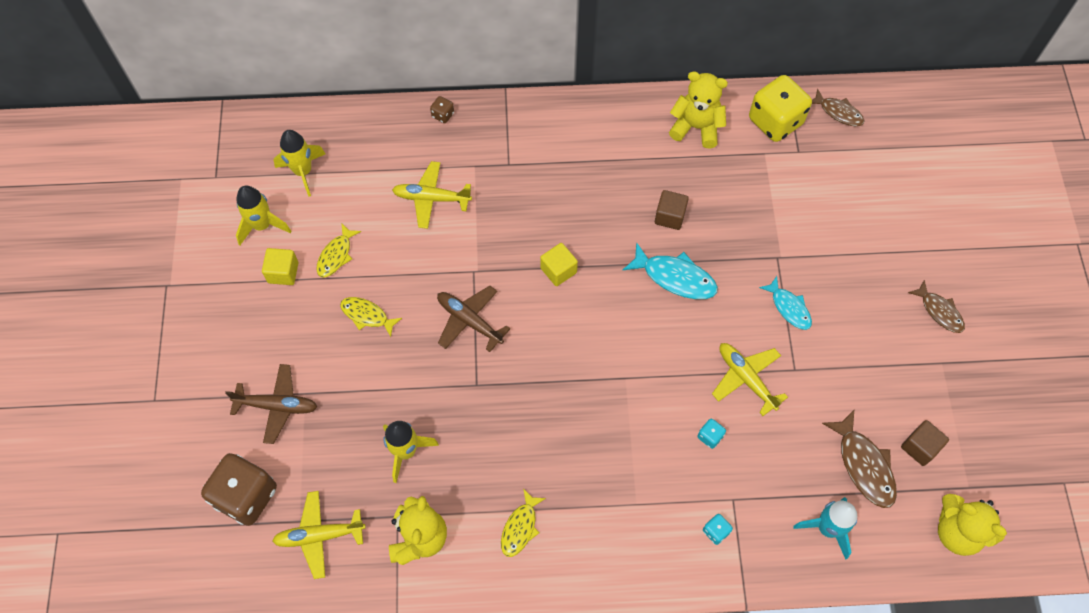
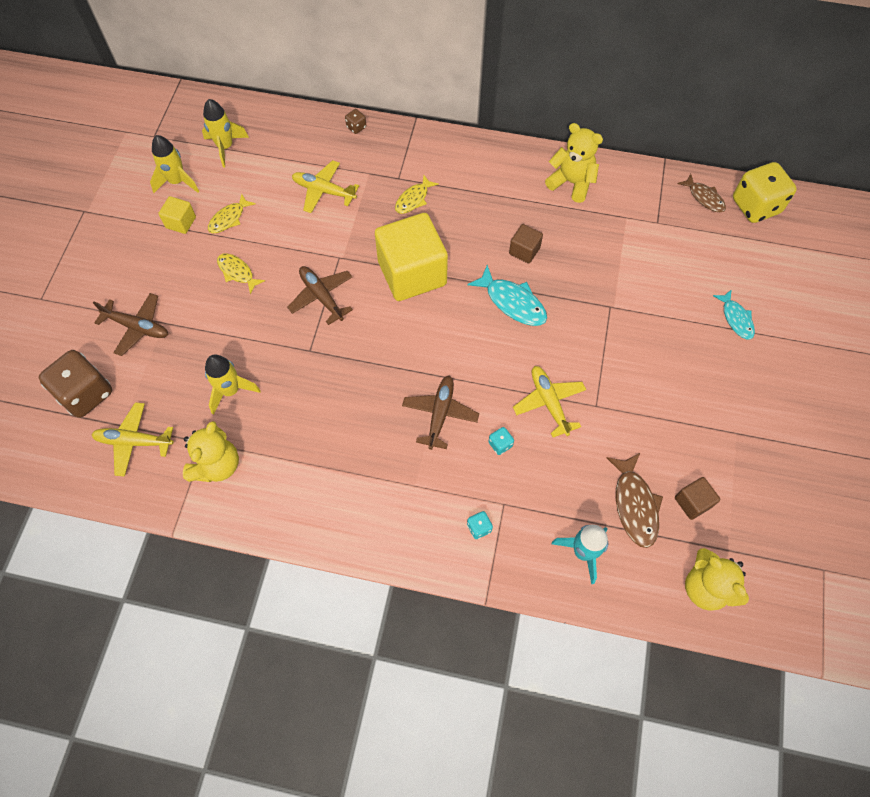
camera: 15 degrees right, 0 degrees up
yellow fish [501,489,546,557] -> yellow fish moved to [395,175,439,214]
yellow cube [540,243,578,286] -> yellow cube [375,213,448,301], size x2.25
yellow dice [749,75,812,142] -> yellow dice moved to [733,162,797,223]
turquoise fish [759,276,812,330] -> turquoise fish moved to [713,289,755,339]
brown fish [908,280,965,333] -> none
none -> brown plane [402,376,479,450]

